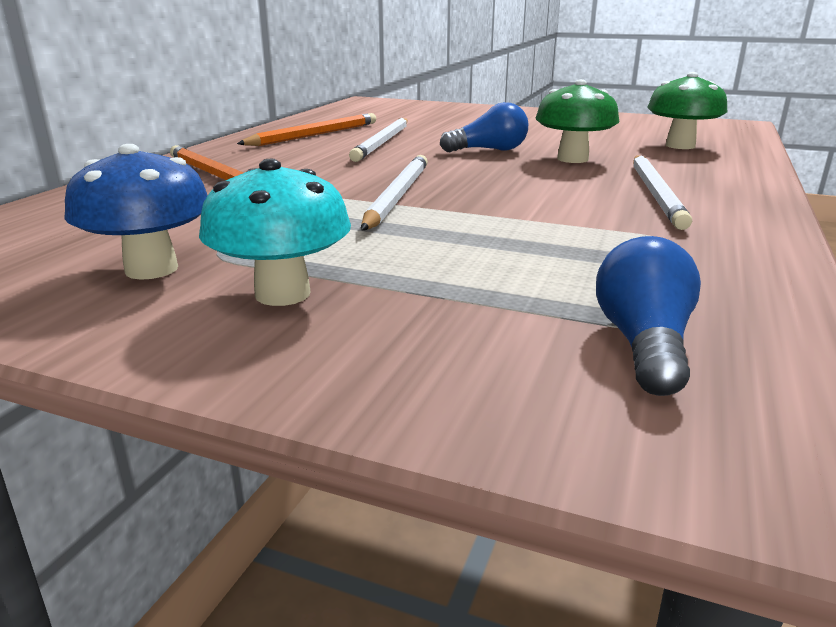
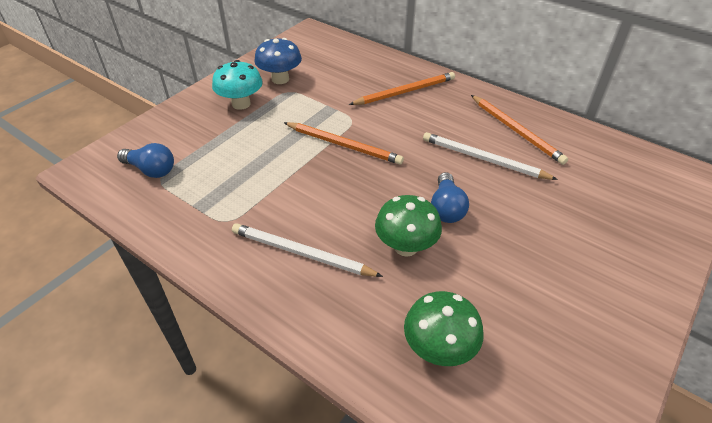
camera: 105 degrees right, 20 degrees up
white pencil [361,155,428,230] -> orange pencil [284,122,404,165]

